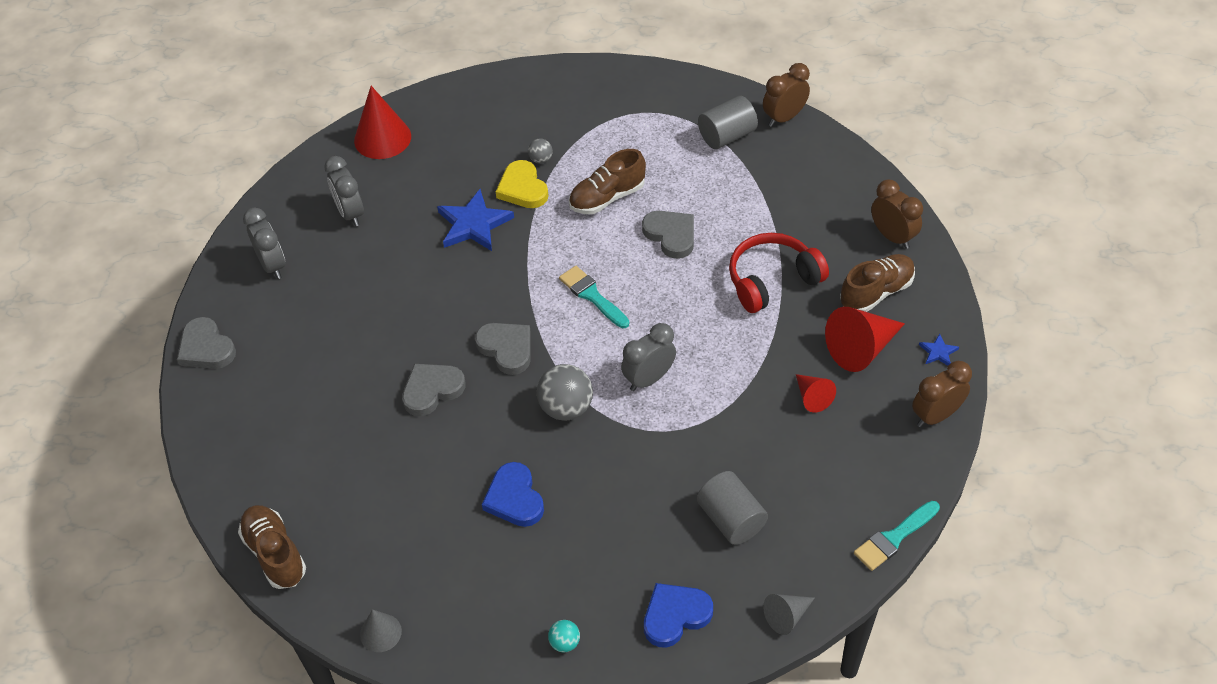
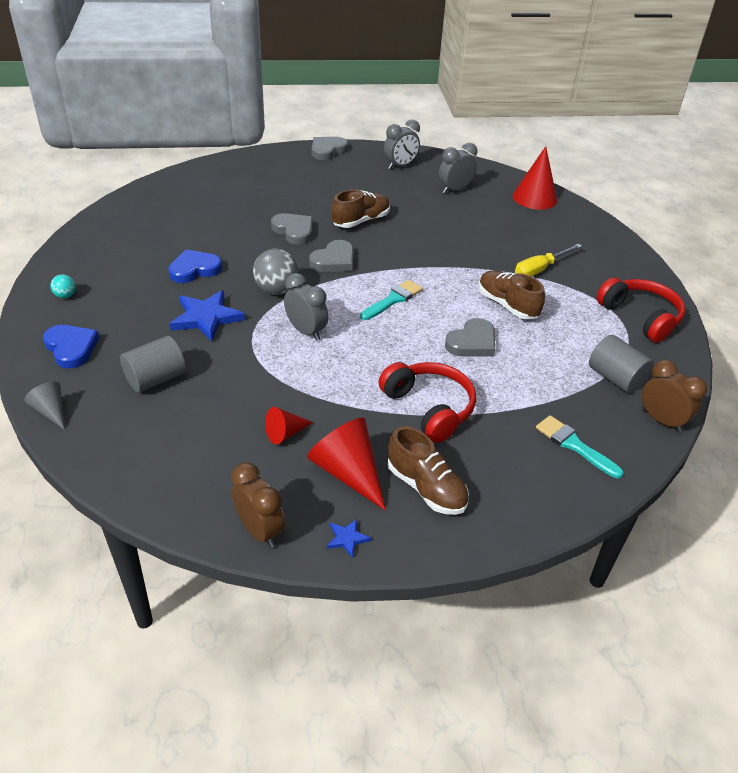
camera: 80 degrees right, 10 degrees down
brown shoe [238,505,306,589] -> brown shoe moved to [332,189,390,228]
grey cone [360,609,402,652] -> none
blue star [437,189,514,251] -> blue star moved to [170,290,245,341]
yellow heart [496,160,548,208] -> none
grey ball [528,139,553,164] -> yellow screwdriver [515,244,582,276]
turquoise brush [854,501,940,571] -> turquoise brush moved to [536,415,624,478]
brown clock [871,179,923,249] -> none
none -> red headphones [597,278,685,343]

